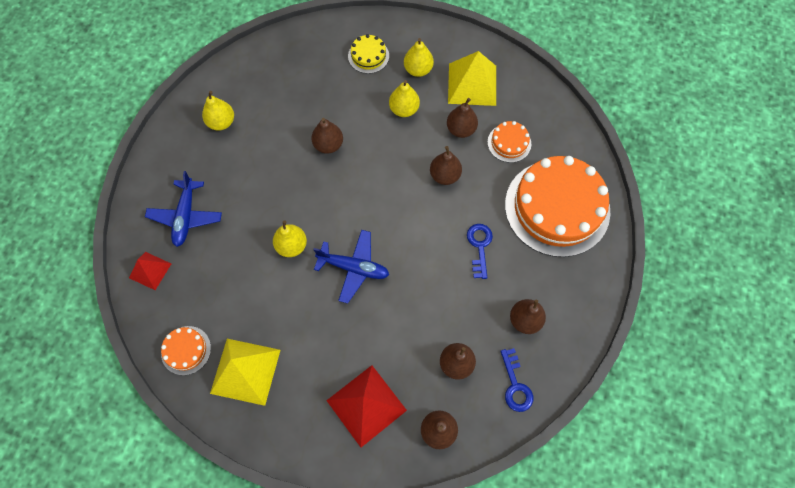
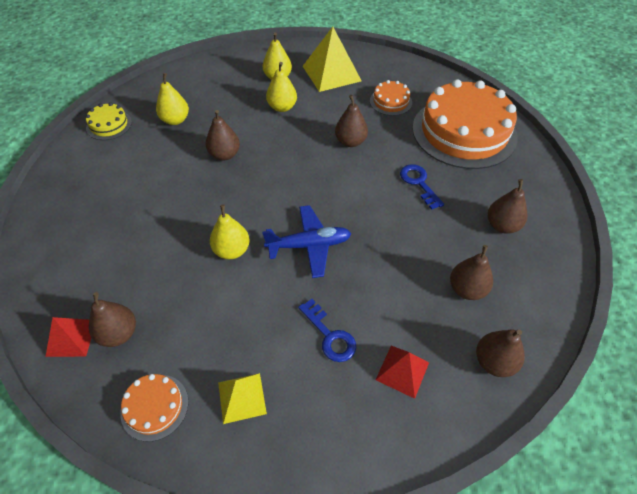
camera: 25 degrees left, 15 degrees down
blue plane [145,171,222,247] -> none
yellow pear [202,91,234,130] -> yellow pear moved to [156,73,189,125]
yellow pyramid [210,339,280,406] -> yellow pyramid [218,373,267,424], size x0.58
red pyramid [326,365,407,447] -> red pyramid [376,346,429,399], size x0.58
yellow cake [348,34,389,74] -> yellow cake moved to [86,102,132,140]
brown pear [447,98,478,138] -> brown pear moved to [89,292,136,347]
blue key [500,348,533,412] -> blue key moved to [298,299,356,362]

